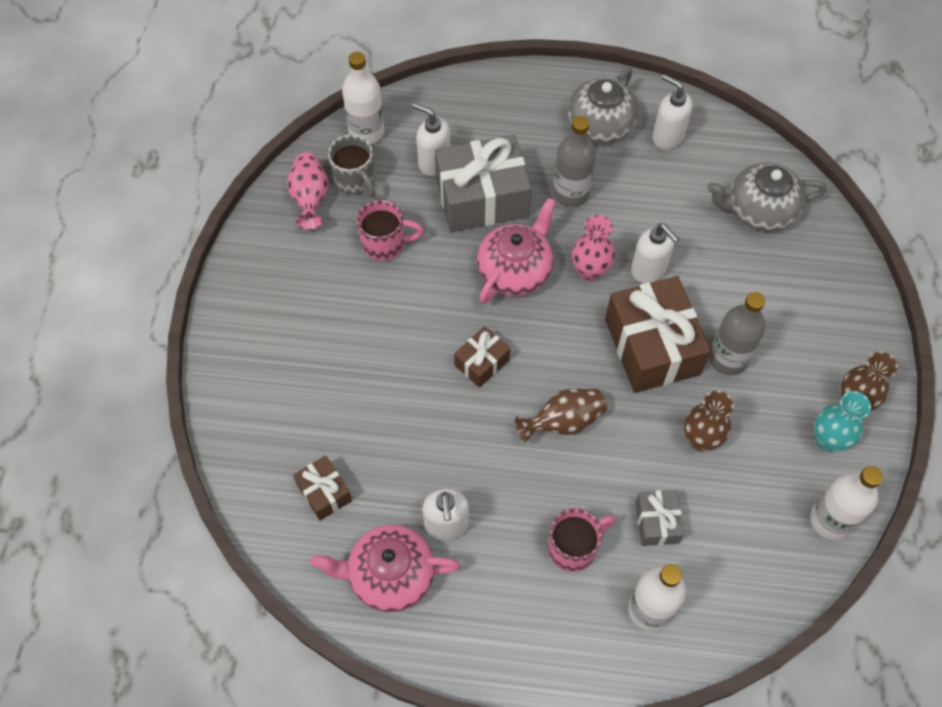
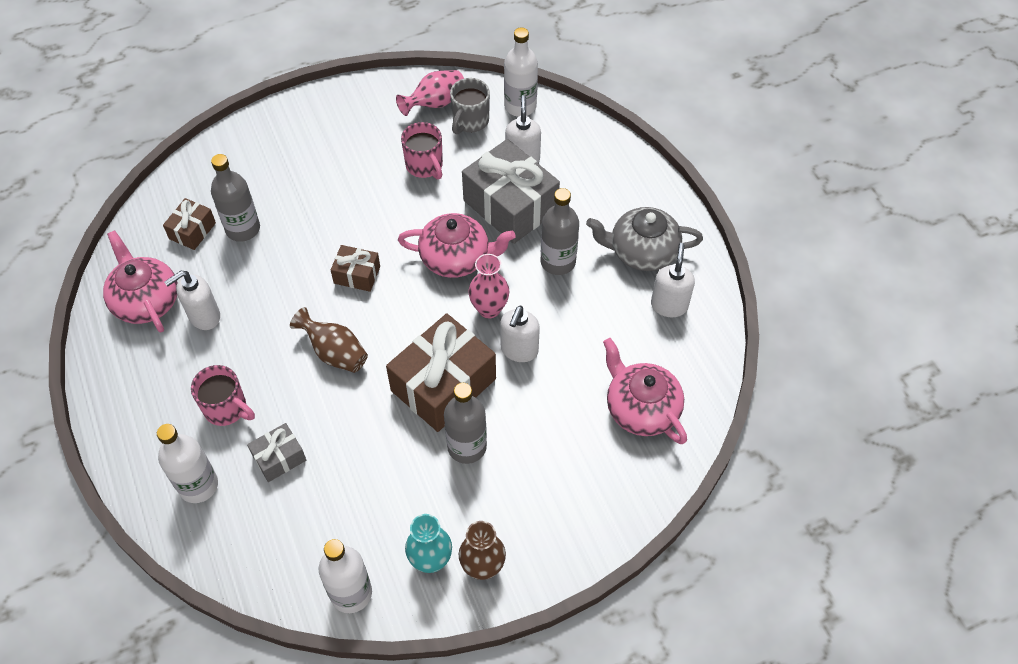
camera: 60 degrees right, 5 degrees down
brown vase [684,391,734,452] -> none
grey teapot [707,163,826,231] -> pink teapot [603,338,687,444]
none -> grey bottle [211,154,260,242]

